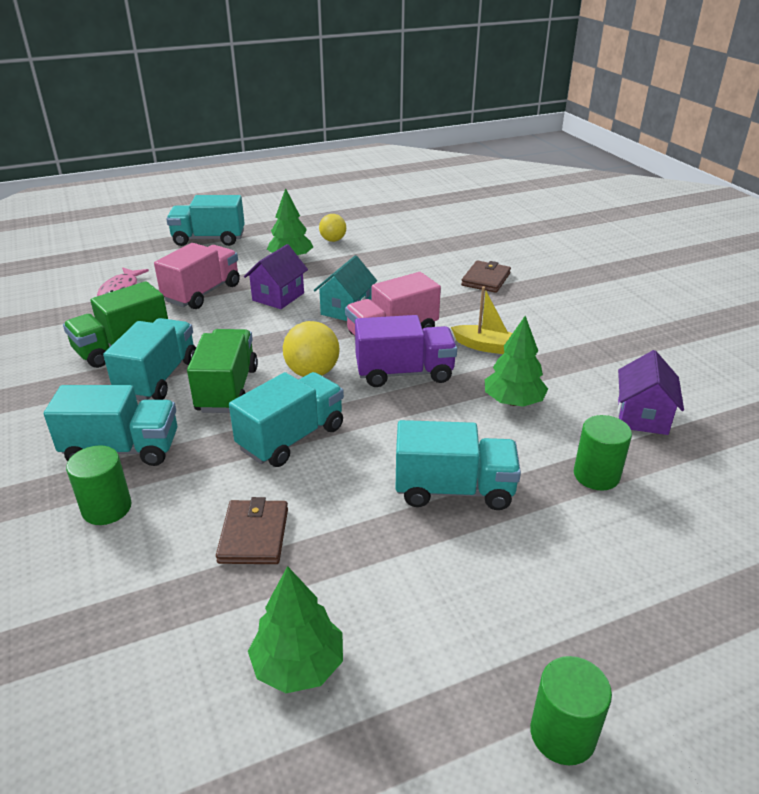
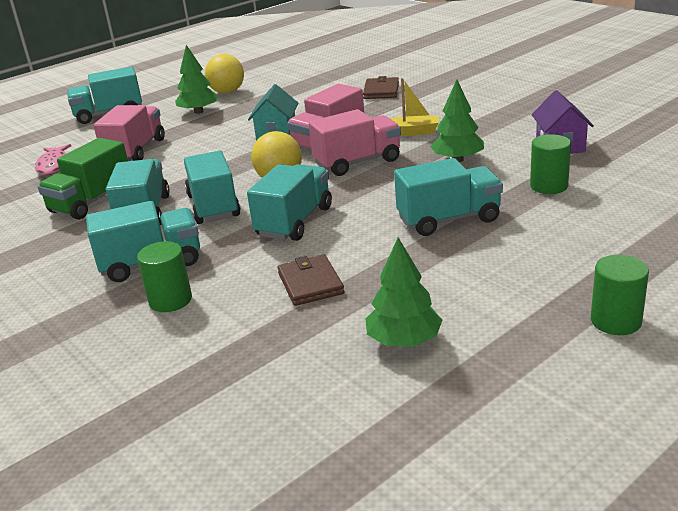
camera: 15 degrees left, 5 degrees down
green truck [187,329,258,413] -> turquoise truck [184,151,241,224]
purple house [244,244,308,309] -> none
yellow ball [319,214,346,242] -> yellow ball [205,54,244,94], size x1.51
purple truck [355,315,457,387] -> pink truck [308,109,401,176]

